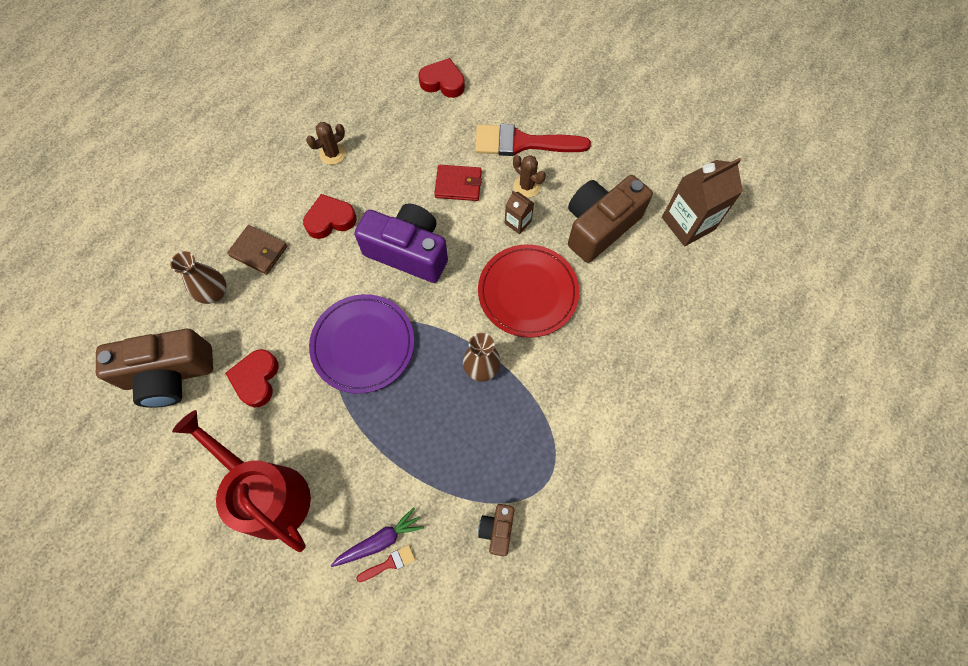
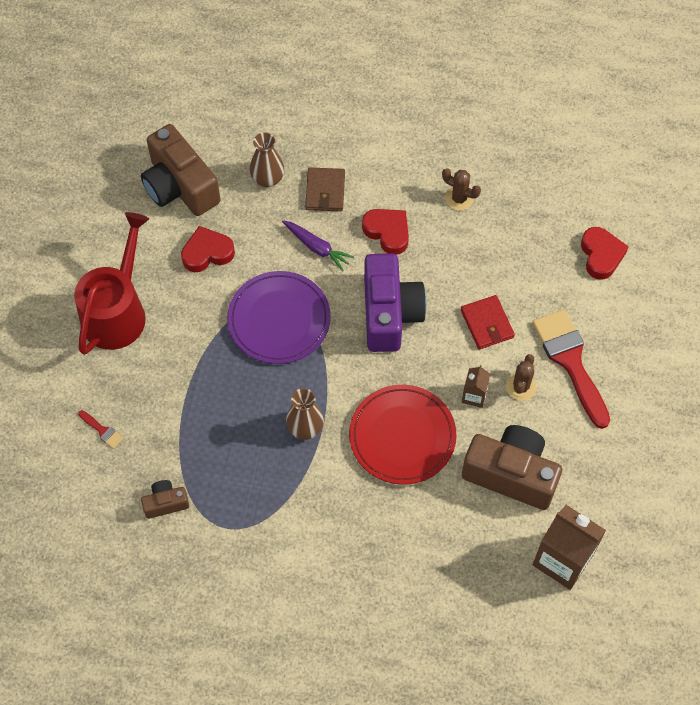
camera: 65 degrees right, 5 degrees down
purple carrot [331,507,424,567] -> purple carrot moved to [282,220,354,271]

